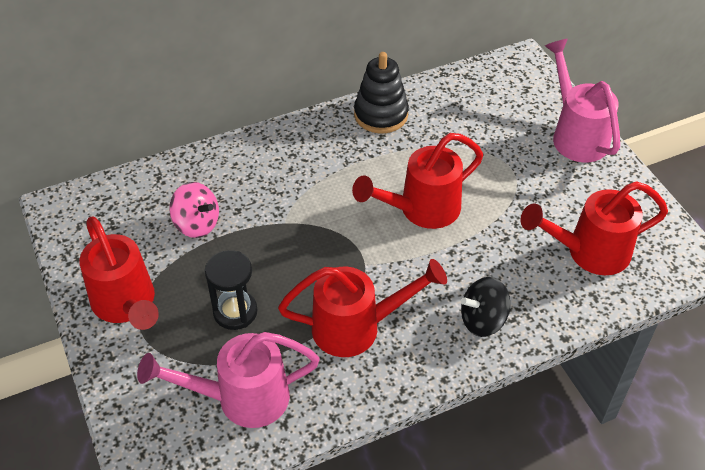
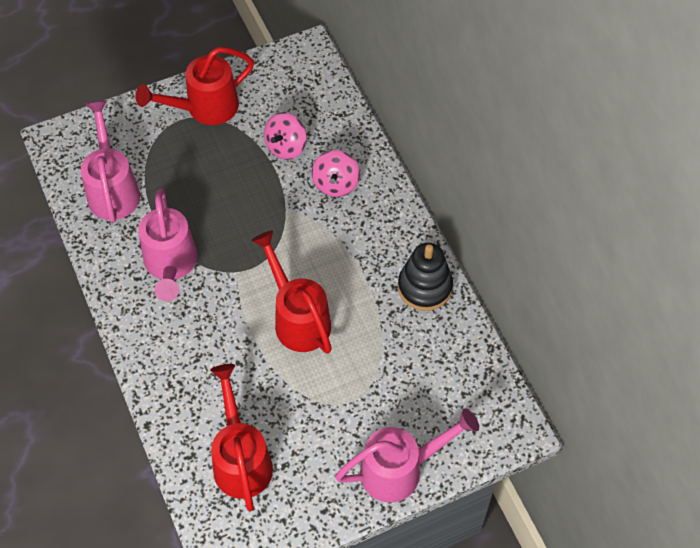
camera: 90 degrees right, 10 degrees up
black hourglass [205,250,257,330] -> none
red watering can [278,259,447,357] -> pink watering can [138,189,198,301]
black spinning top [461,277,510,337] -> none
none -> pink spinning top [312,150,360,197]

